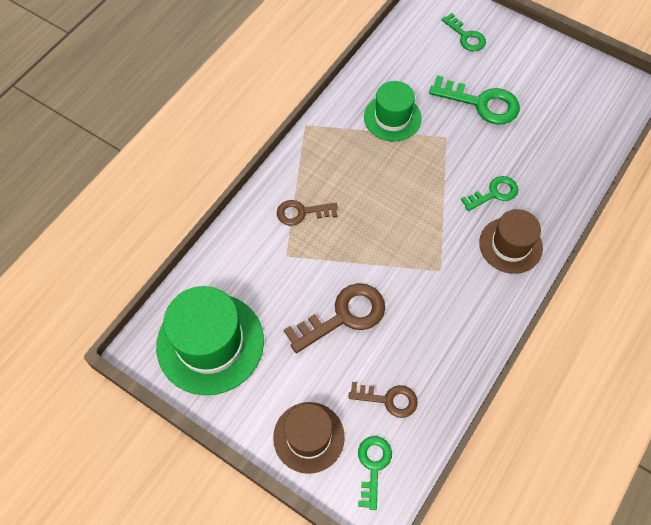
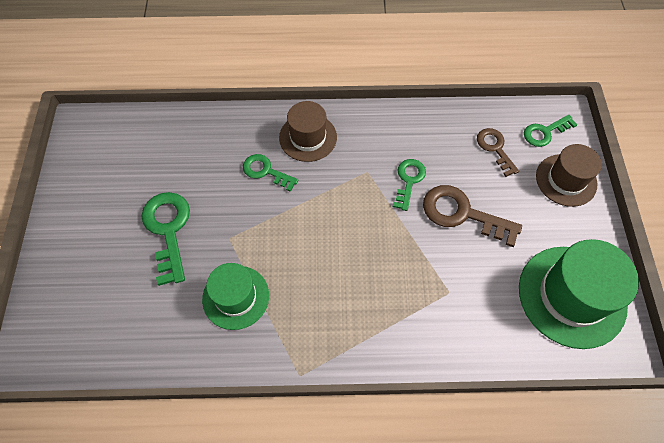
camera: 125 degrees left, 0 degrees up
brown key [277,200,338,226] -> none
green key [442,13,486,51] -> green key moved to [393,159,426,211]

